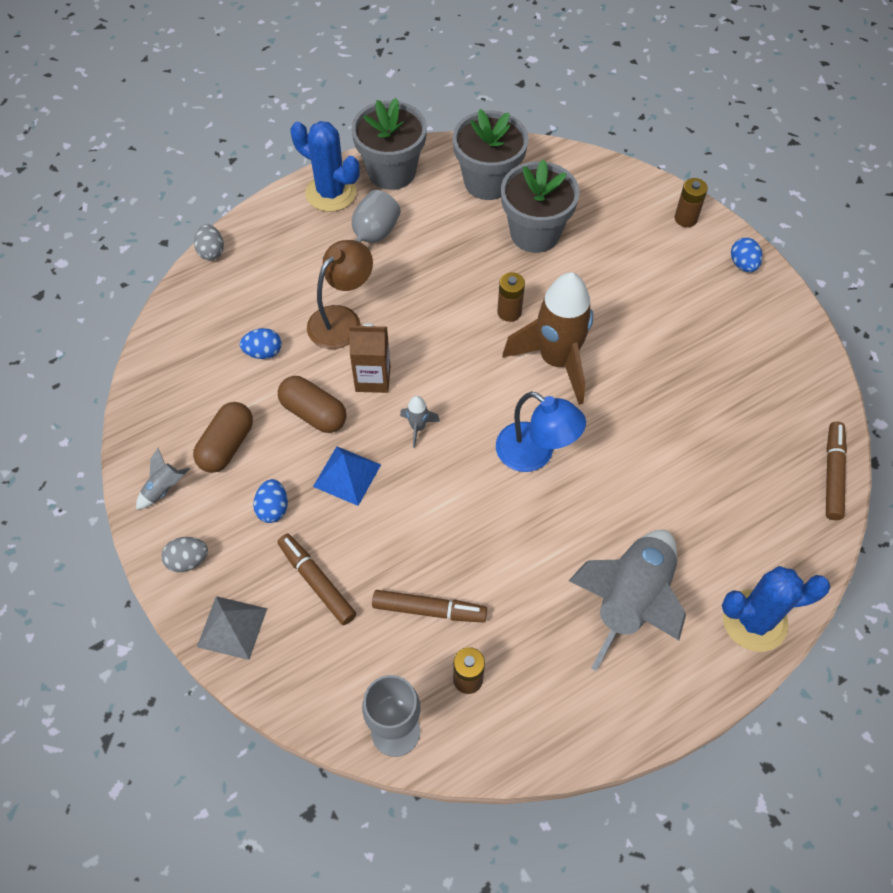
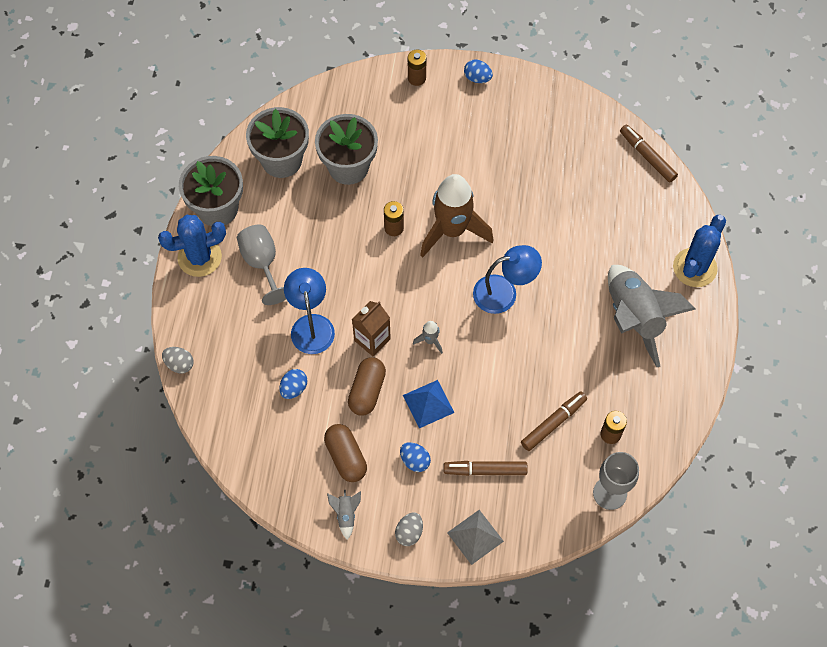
camera: 50 degrees left, 5 degrees up
brown capsule [278,376,346,433] -> brown capsule turned 60 degrees counterclockwise [348,357,386,416]
brown lamp [307,240,373,349] -> blue lamp [284,268,335,354]

